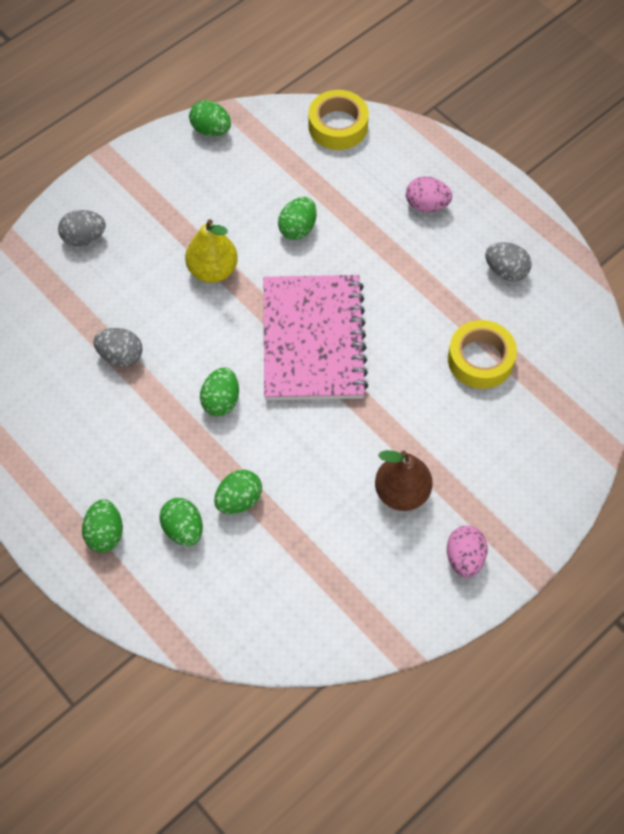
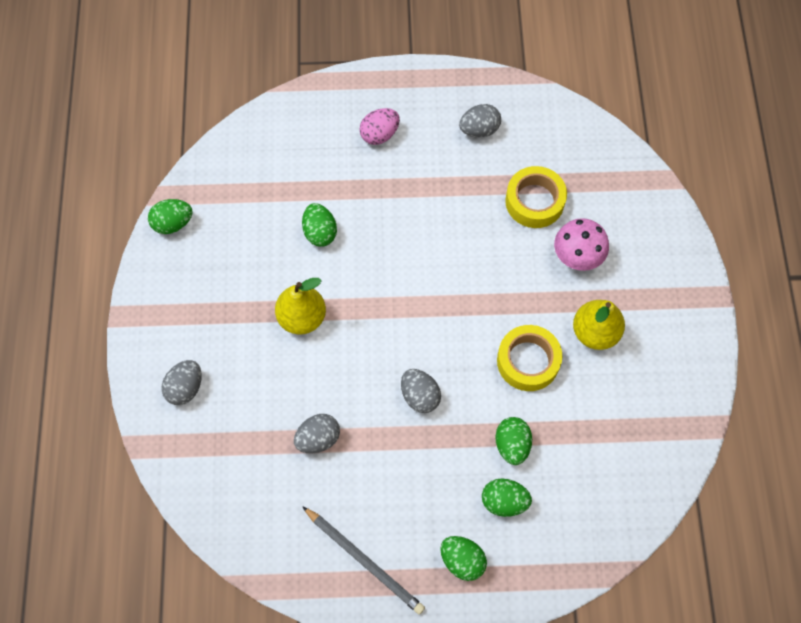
camera: 50 degrees left, 5 degrees up
green egg [200,367,239,416] -> grey egg [401,369,441,413]
pink notebook [264,275,368,400] -> none
yellow tape [308,90,369,150] -> yellow tape moved to [497,325,562,391]
brown pear [375,450,433,511] -> yellow pear [573,300,625,350]
pink egg [447,526,487,578] -> none
none -> grey pencil [302,506,425,615]
none -> pink mushroom [554,218,609,271]

